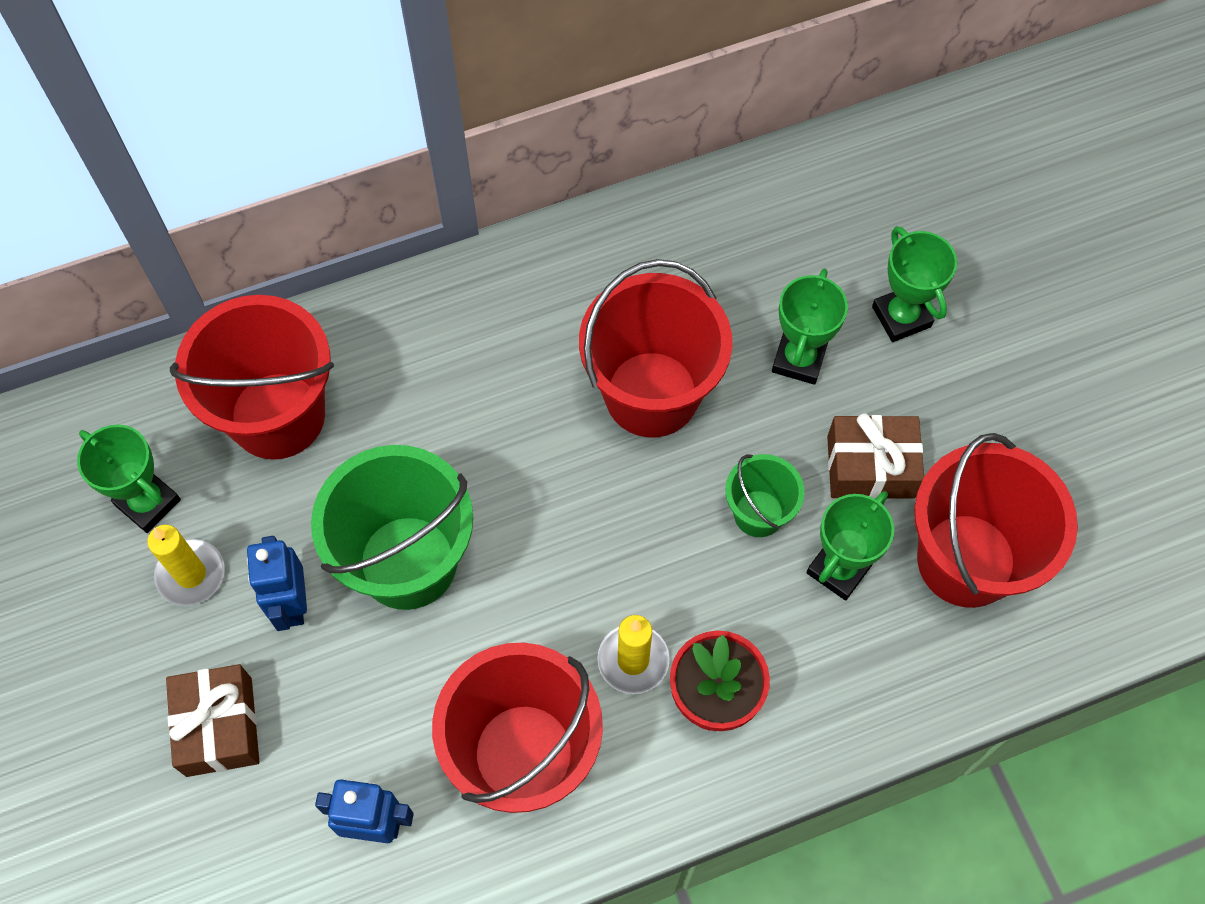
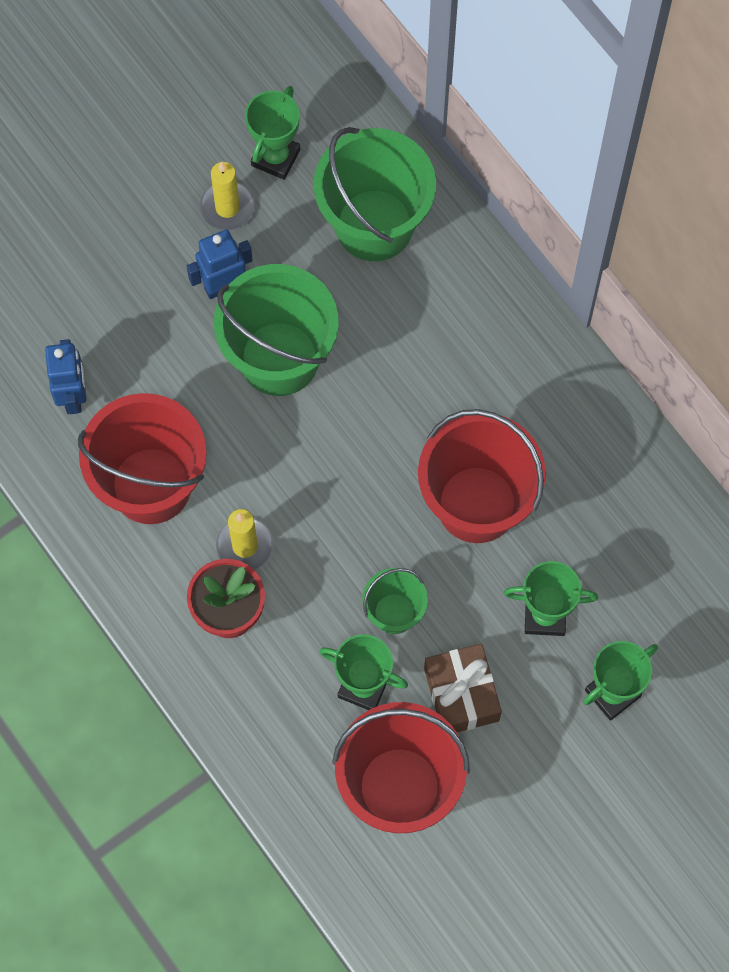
camera: 75 degrees right, 5 degrees up
brown gift [166,664,259,777] -> none
red bucket [170,295,334,460] -> green bucket [314,127,436,261]

